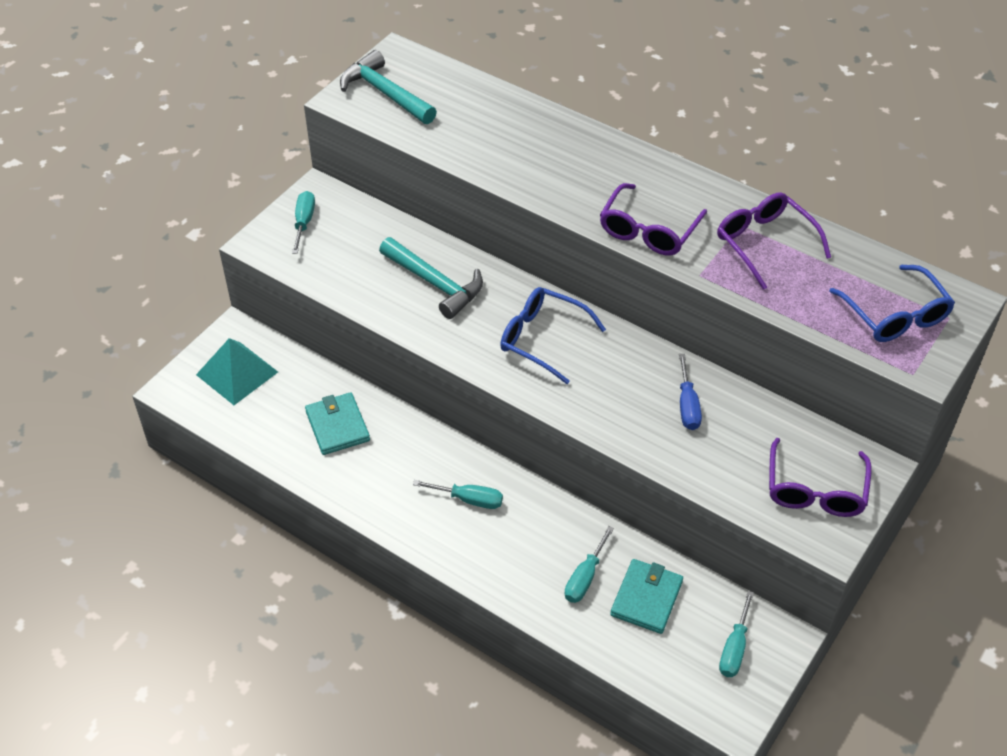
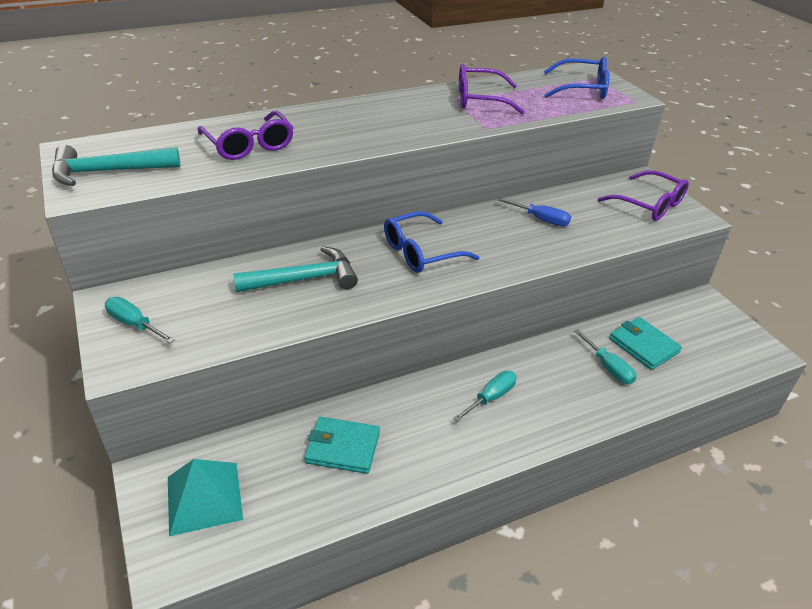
camera: 60 degrees left, 10 degrees down
purple glasses [600,183,707,256] -> purple glasses moved to [198,111,294,160]
turquoise screwdriver [719,591,754,677] -> none

